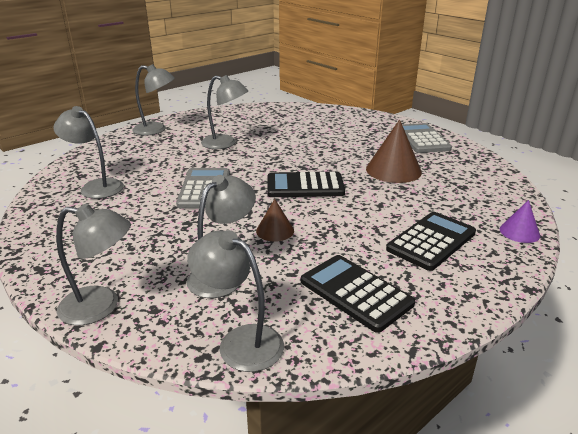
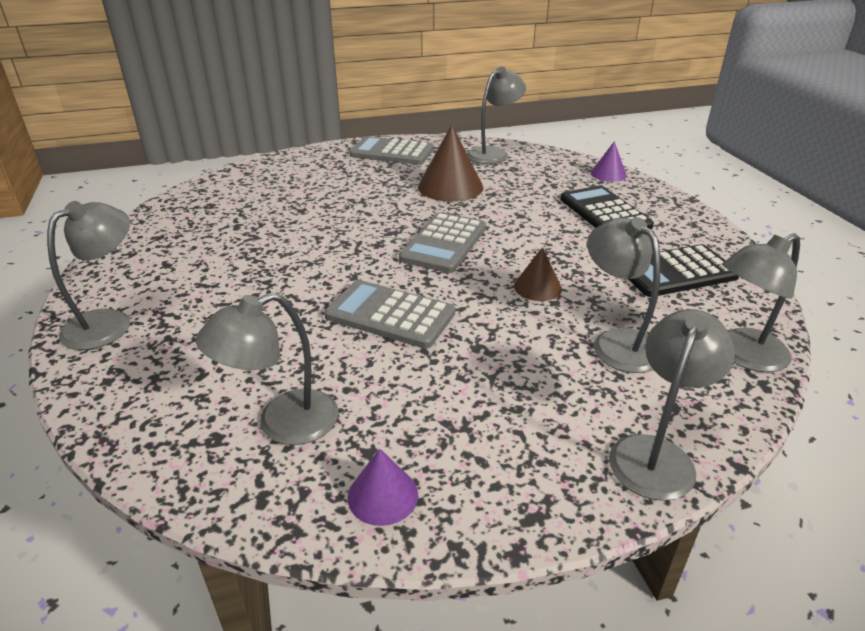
camera: 65 degrees left, 5 degrees up
grey lamp [201,75,248,149] -> grey lamp moved to [467,67,526,164]
black calculator [268,172,345,197] -> grey calculator [399,212,486,273]
none -> purple cone [348,449,418,526]

